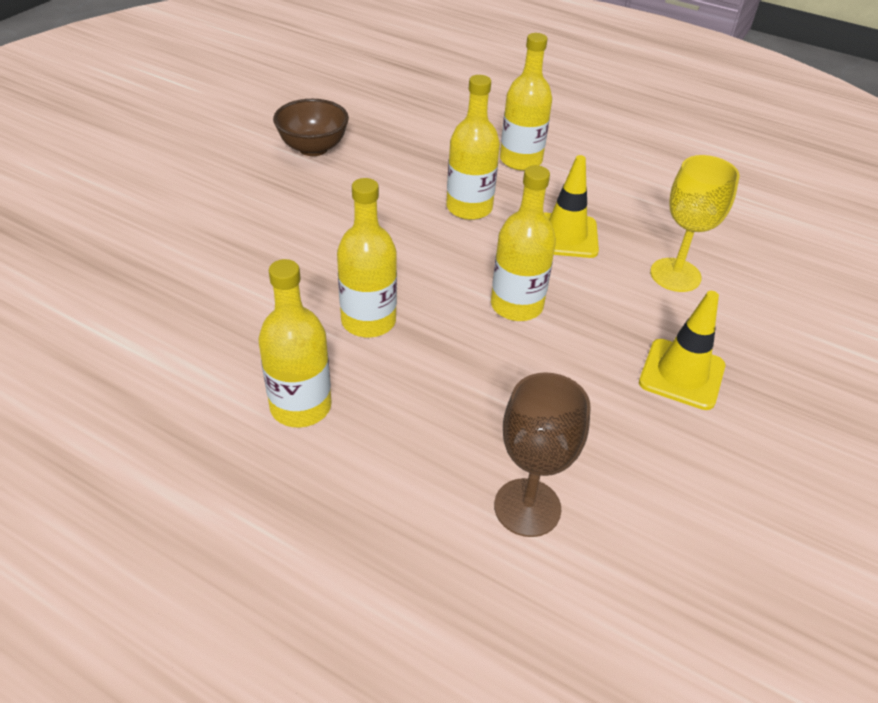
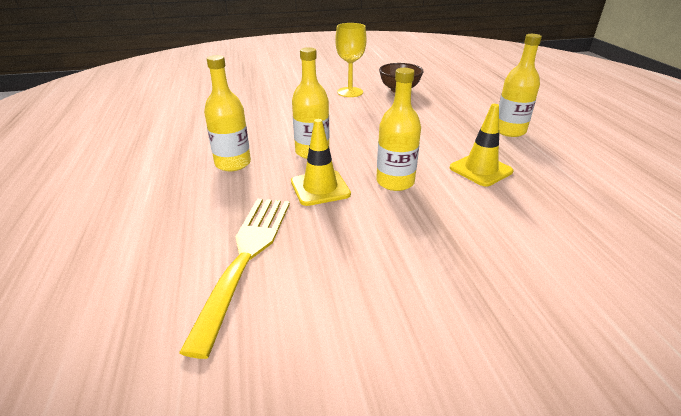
camera: 50 degrees right, 10 degrees down
yellow bottle [446,75,500,220] -> none
brown goblet [494,372,591,537] -> yellow fork [179,199,290,359]
yellow traffic cone [639,291,725,410] -> yellow traffic cone moved to [291,119,351,206]
yellow goblet [650,155,740,292] -> yellow goblet moved to [335,23,367,97]

